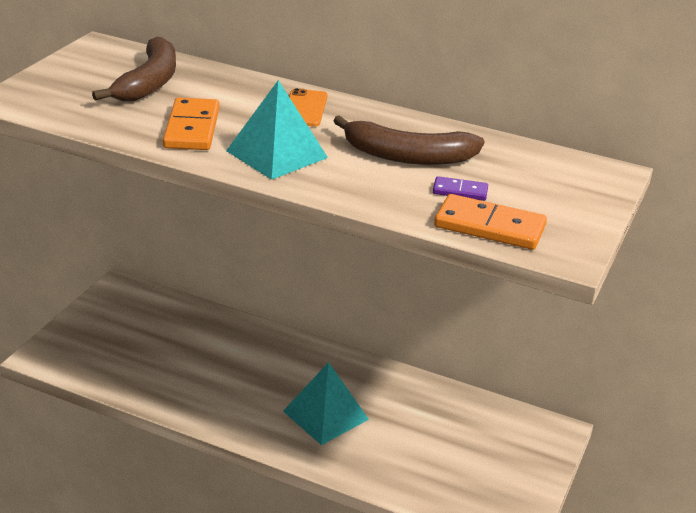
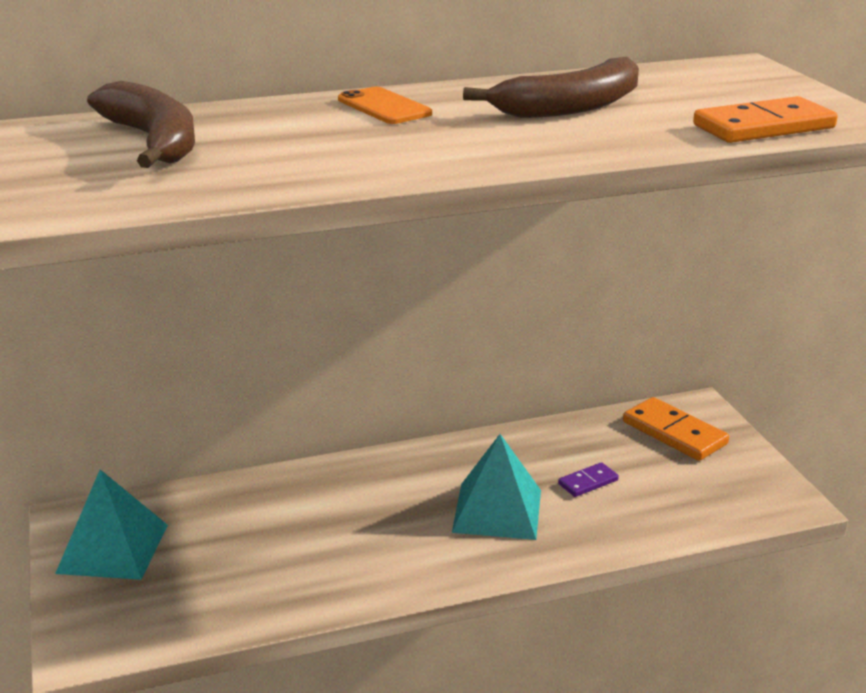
camera: 40 degrees left, 5 degrees down
orange domino [163,98,220,150] -> orange domino moved to [623,397,729,461]
turquoise pyramid [226,80,328,180] -> turquoise pyramid moved to [55,470,168,580]
purple domino [433,176,488,201] -> purple domino moved to [558,462,619,497]

